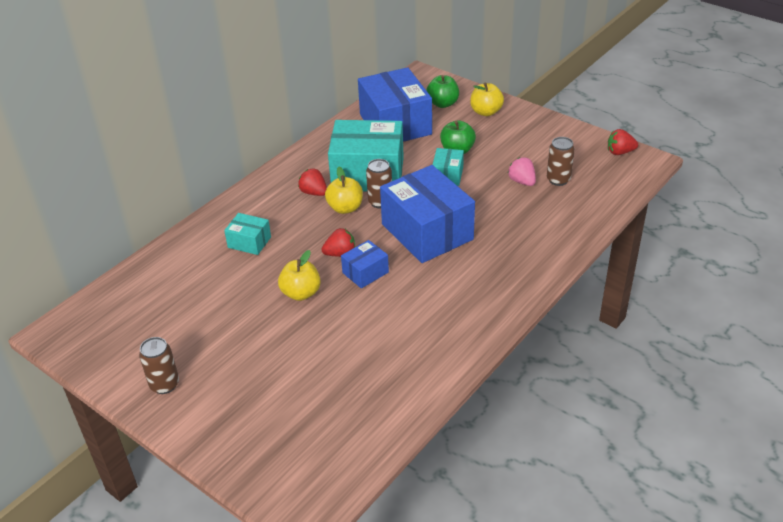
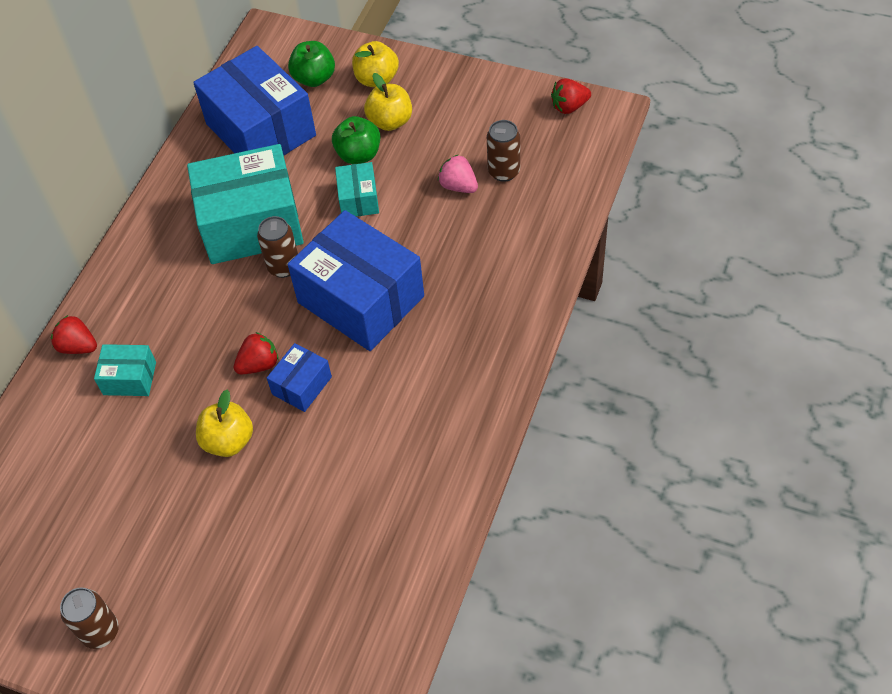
camera: 15 degrees left, 15 degrees up
red strawberry [298,168,327,196] -> red strawberry moved to [51,315,97,354]
yellow apple [325,167,363,214] -> yellow apple moved to [364,73,412,131]

